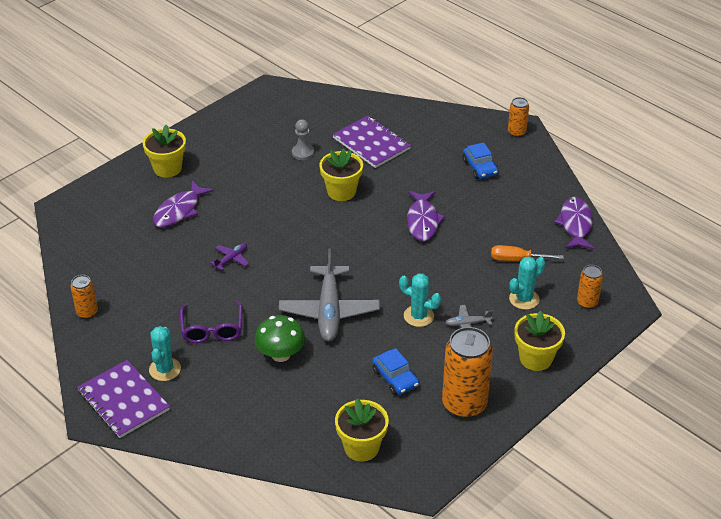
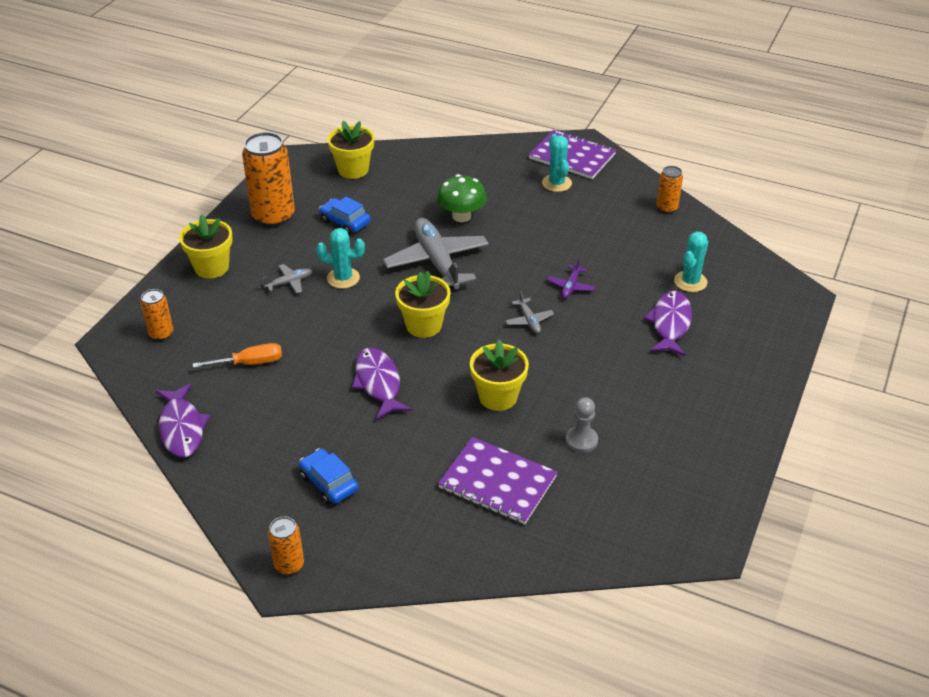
camera: 160 degrees right, 0 degrees up
yellow flower pot [143,125,186,177] -> yellow flower pot moved to [395,271,451,338]
purple glasses [180,301,243,343] -> none
turquoise cactus [509,256,545,310] -> turquoise cactus moved to [674,232,708,292]
none -> grey plane [505,291,554,333]

